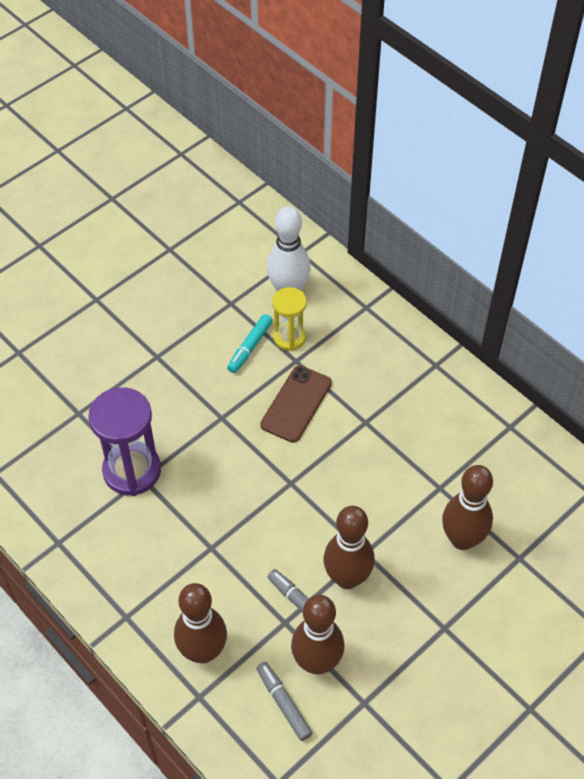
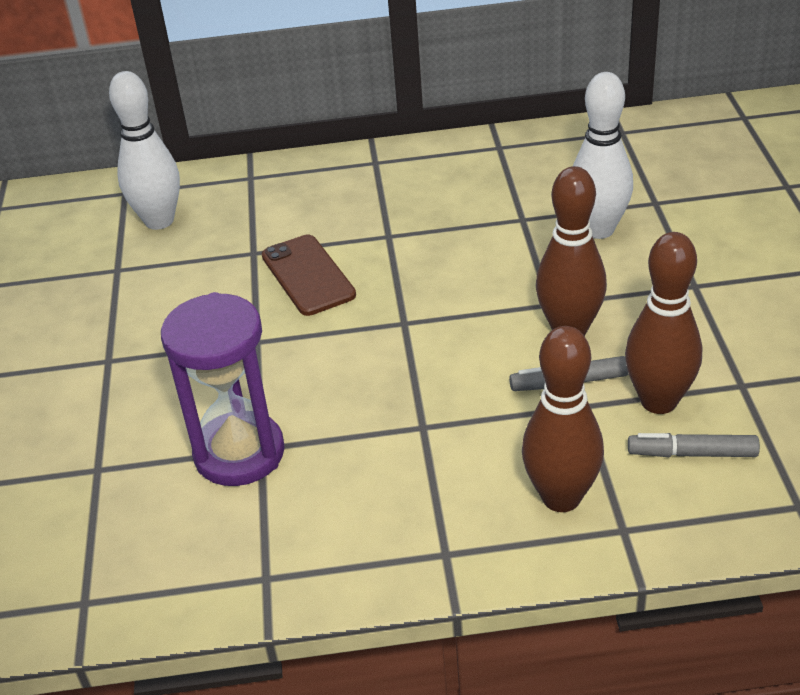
camera: 50 degrees left, 15 degrees down
turquoise marker [227,314,273,373] -> none
yellow hourglass [273,287,307,351] -> none
brown bowling pin [442,465,493,550] -> white bowling pin [573,72,633,239]

